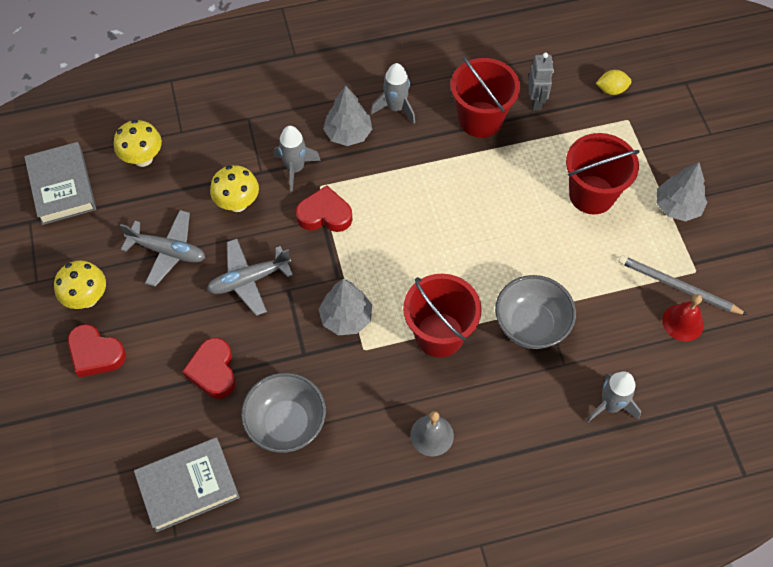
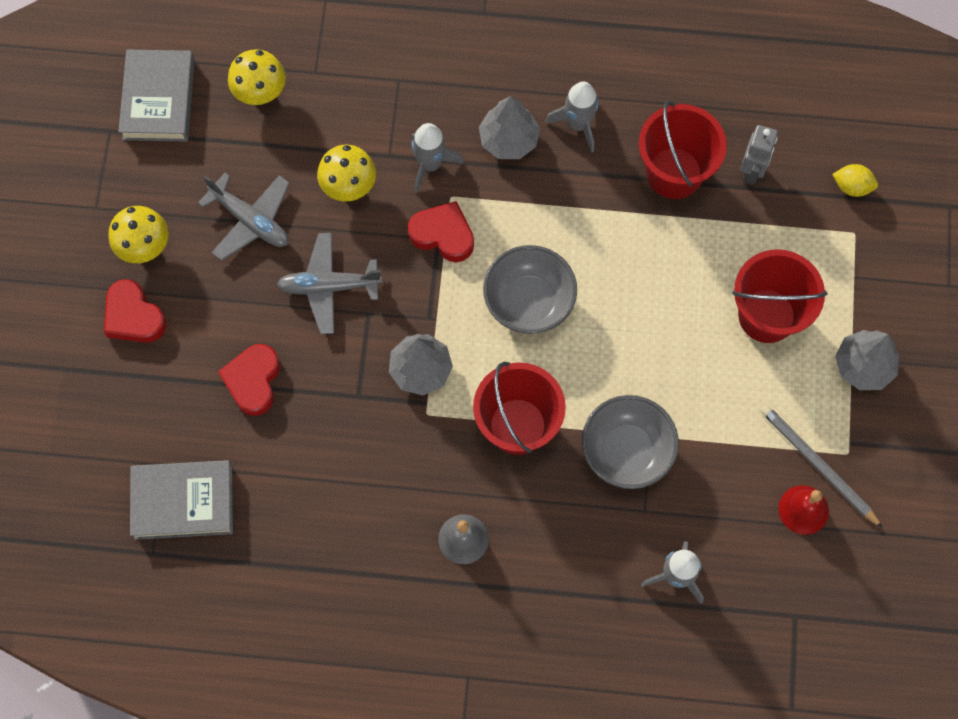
camera: 20 degrees right, 10 degrees up
grey bowl [241,373,326,453] -> grey bowl moved to [483,245,577,334]

